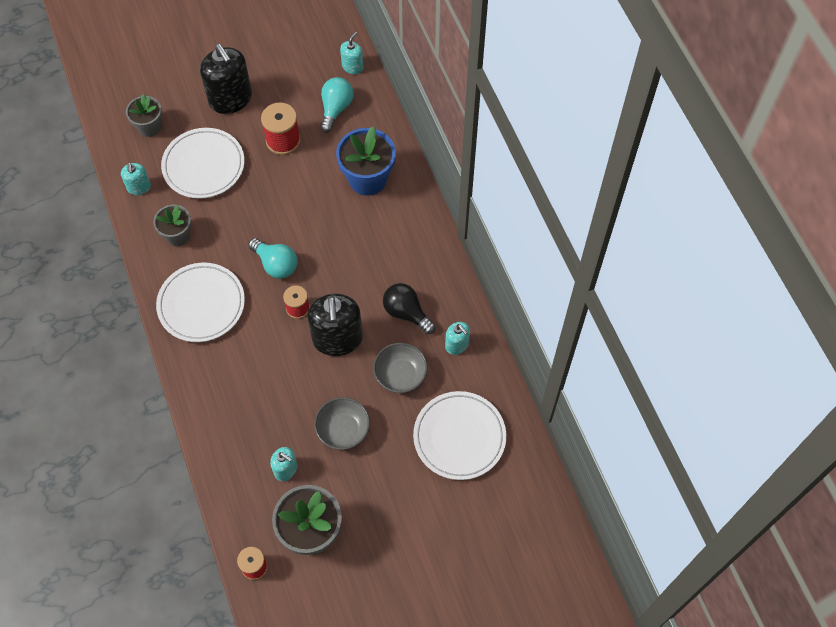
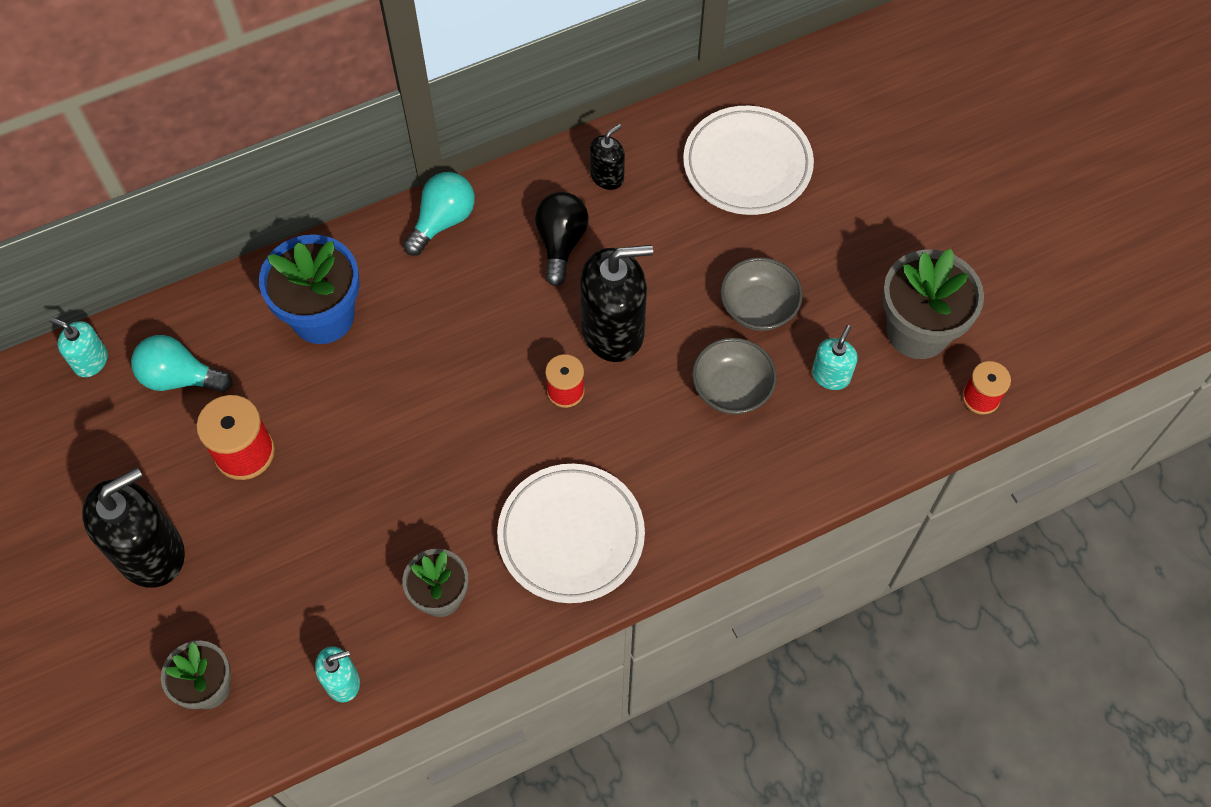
camera: 95 degrees left, 0 degrees up
white plate [161,128,245,199] -> none
turquoise light bulb [248,238,298,279] -> turquoise light bulb moved to [403,172,475,256]
grey bowl [373,343,428,393] -> grey bowl moved to [692,338,777,414]
black light bulb [383,283,436,334] -> black light bulb turned 150 degrees clockwise [535,192,589,286]
turquoise soap dispenser [445,322,470,355] -> black soap dispenser [590,124,625,190]

